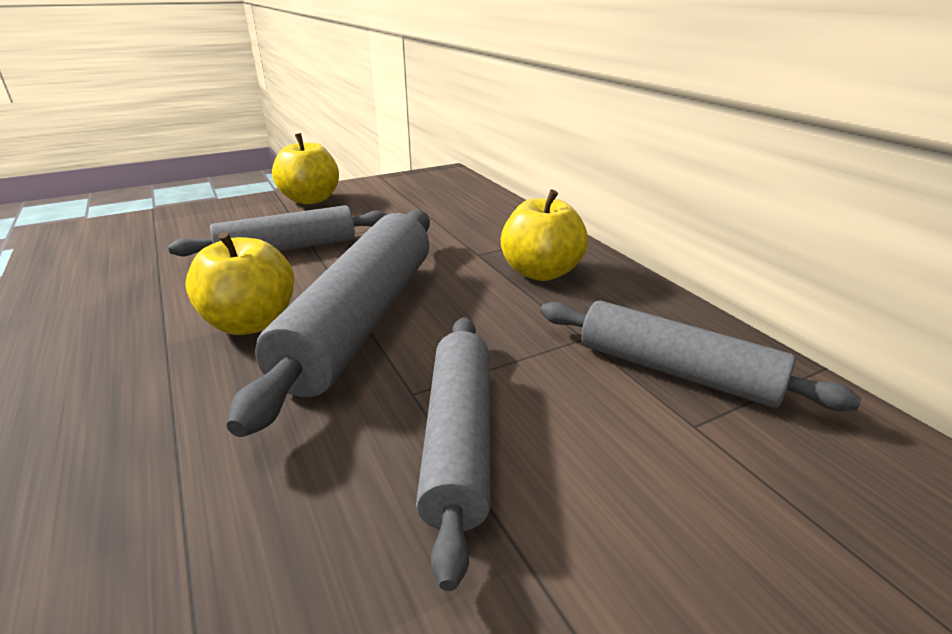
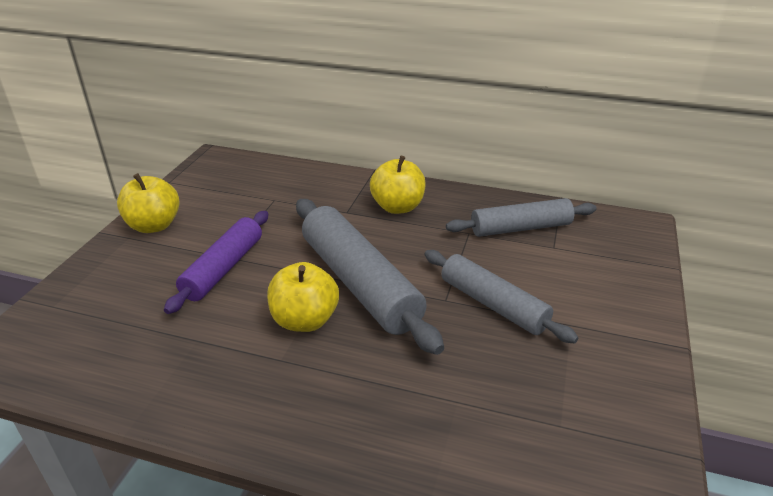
camera: 45 degrees left, 5 degrees up
grey rolling pin [168,205,387,256] -> purple rolling pin [164,211,268,314]

